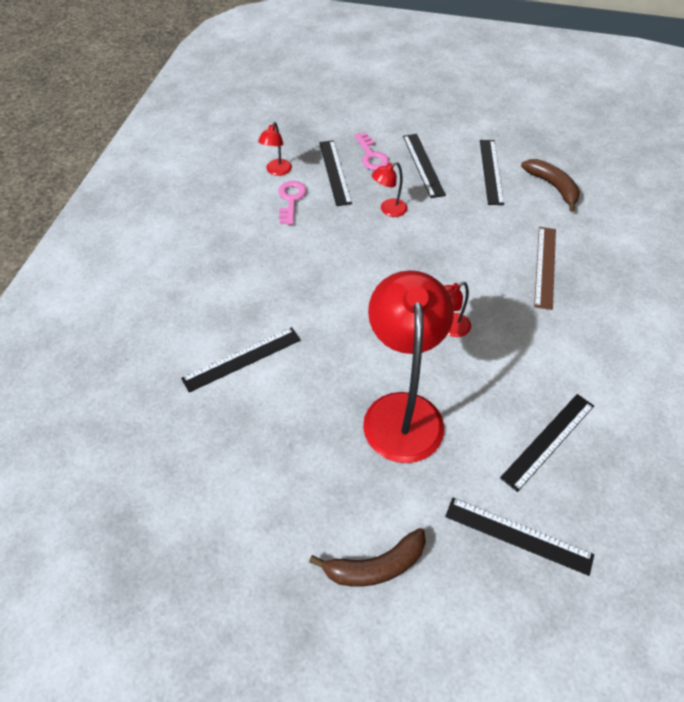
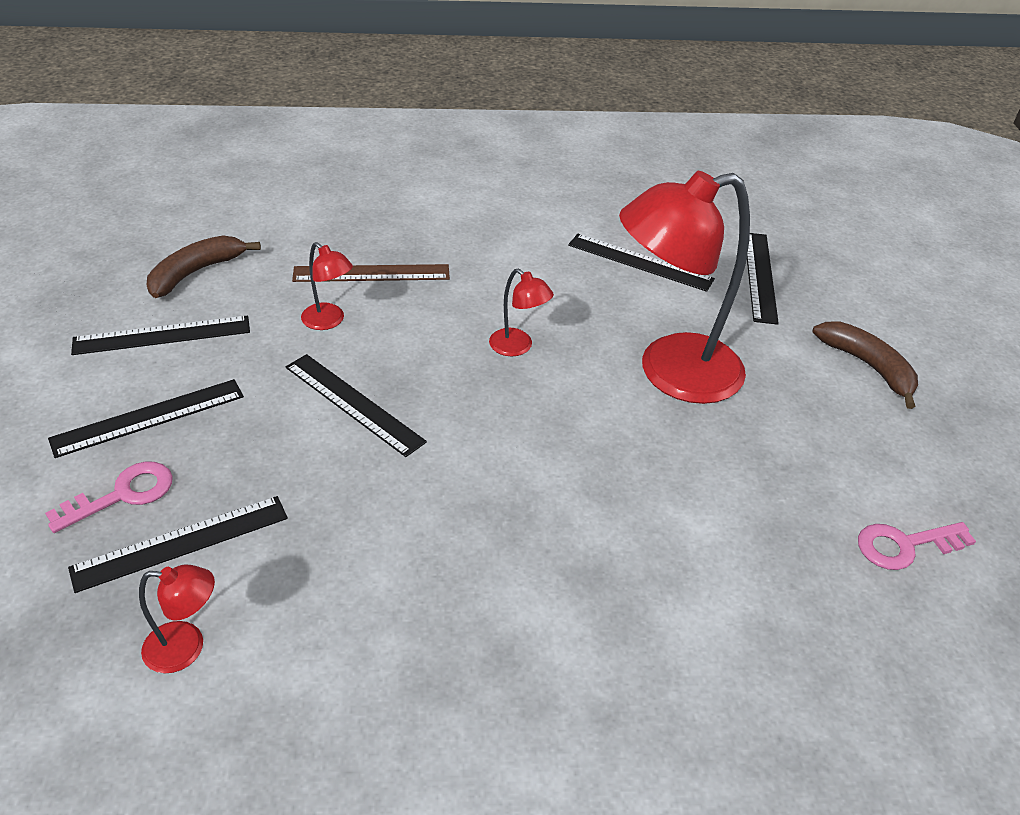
camera: 110 degrees left, 10 degrees down
black ruler [181,327,301,393] -> black ruler moved to [286,354,427,457]
pink key [278,181,307,225] -> pink key moved to [858,522,976,570]
red lamp [372,162,408,217] -> red lamp moved to [301,242,353,330]

